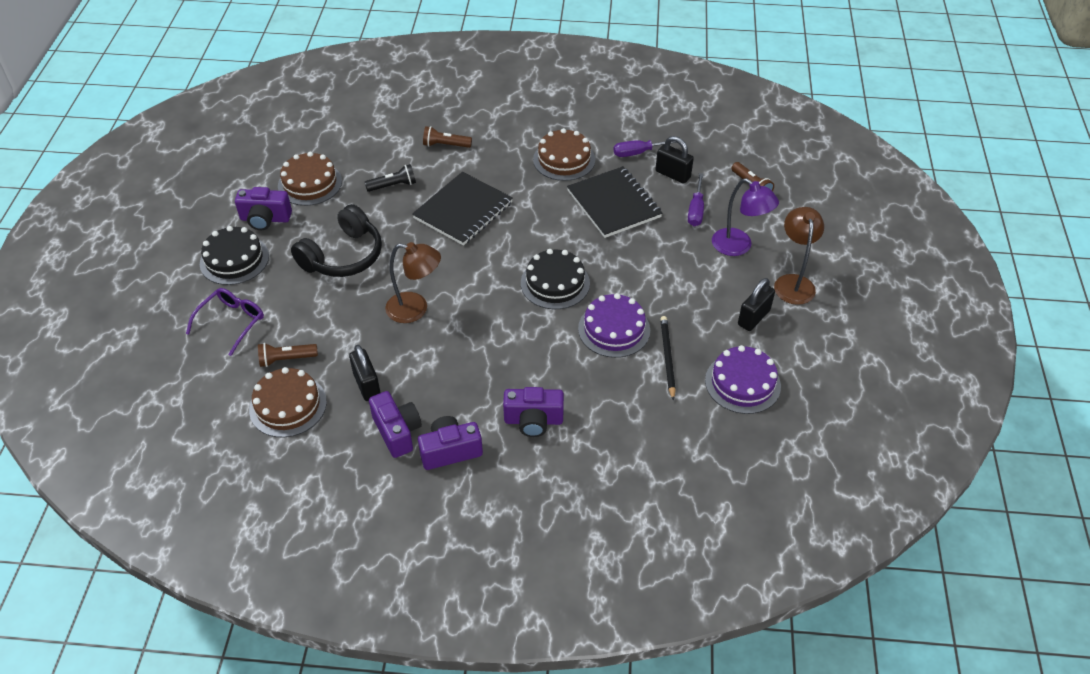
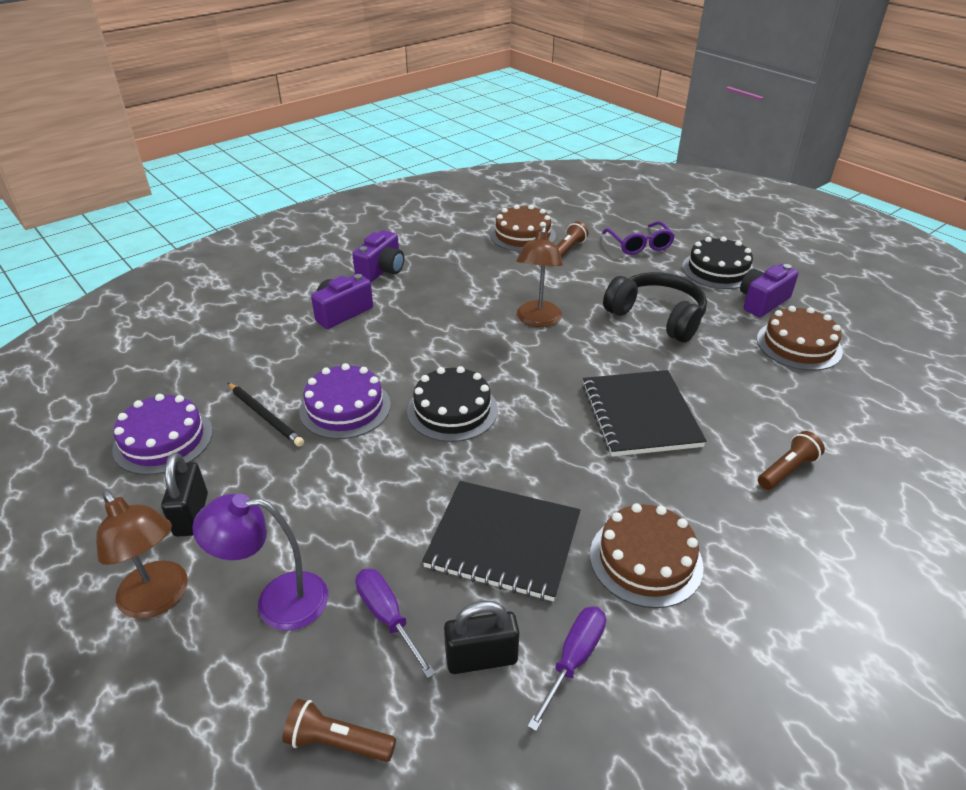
camera: 135 degrees right, 10 degrees down
black headphones [291,204,382,277] -> black headphones turned 135 degrees clockwise [603,272,707,342]
black padlock [349,345,381,401] -> none
black flashlight [365,164,416,192] -> none
purple camera [369,391,422,458] -> none
brown lamp [385,242,441,323] -> brown lamp turned 45 degrees counterclockwise [517,226,563,327]

